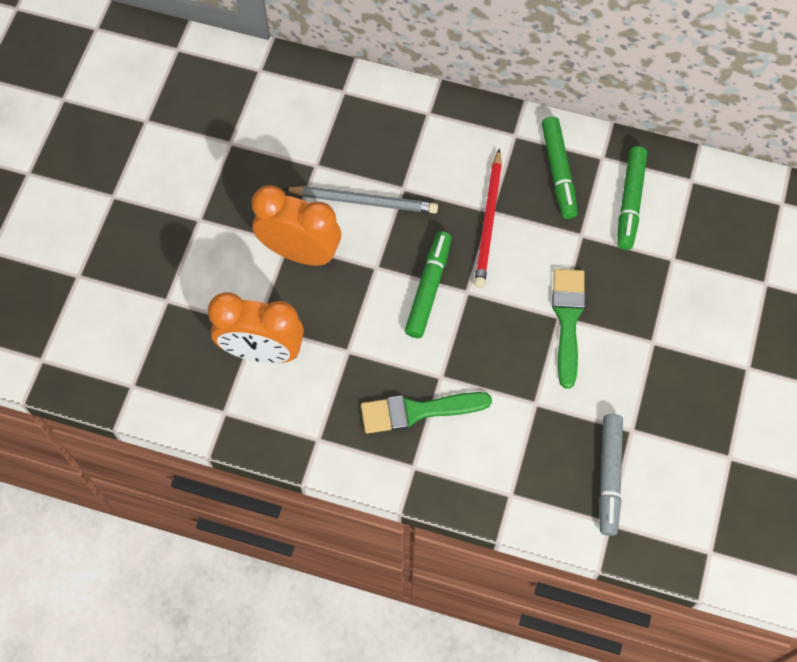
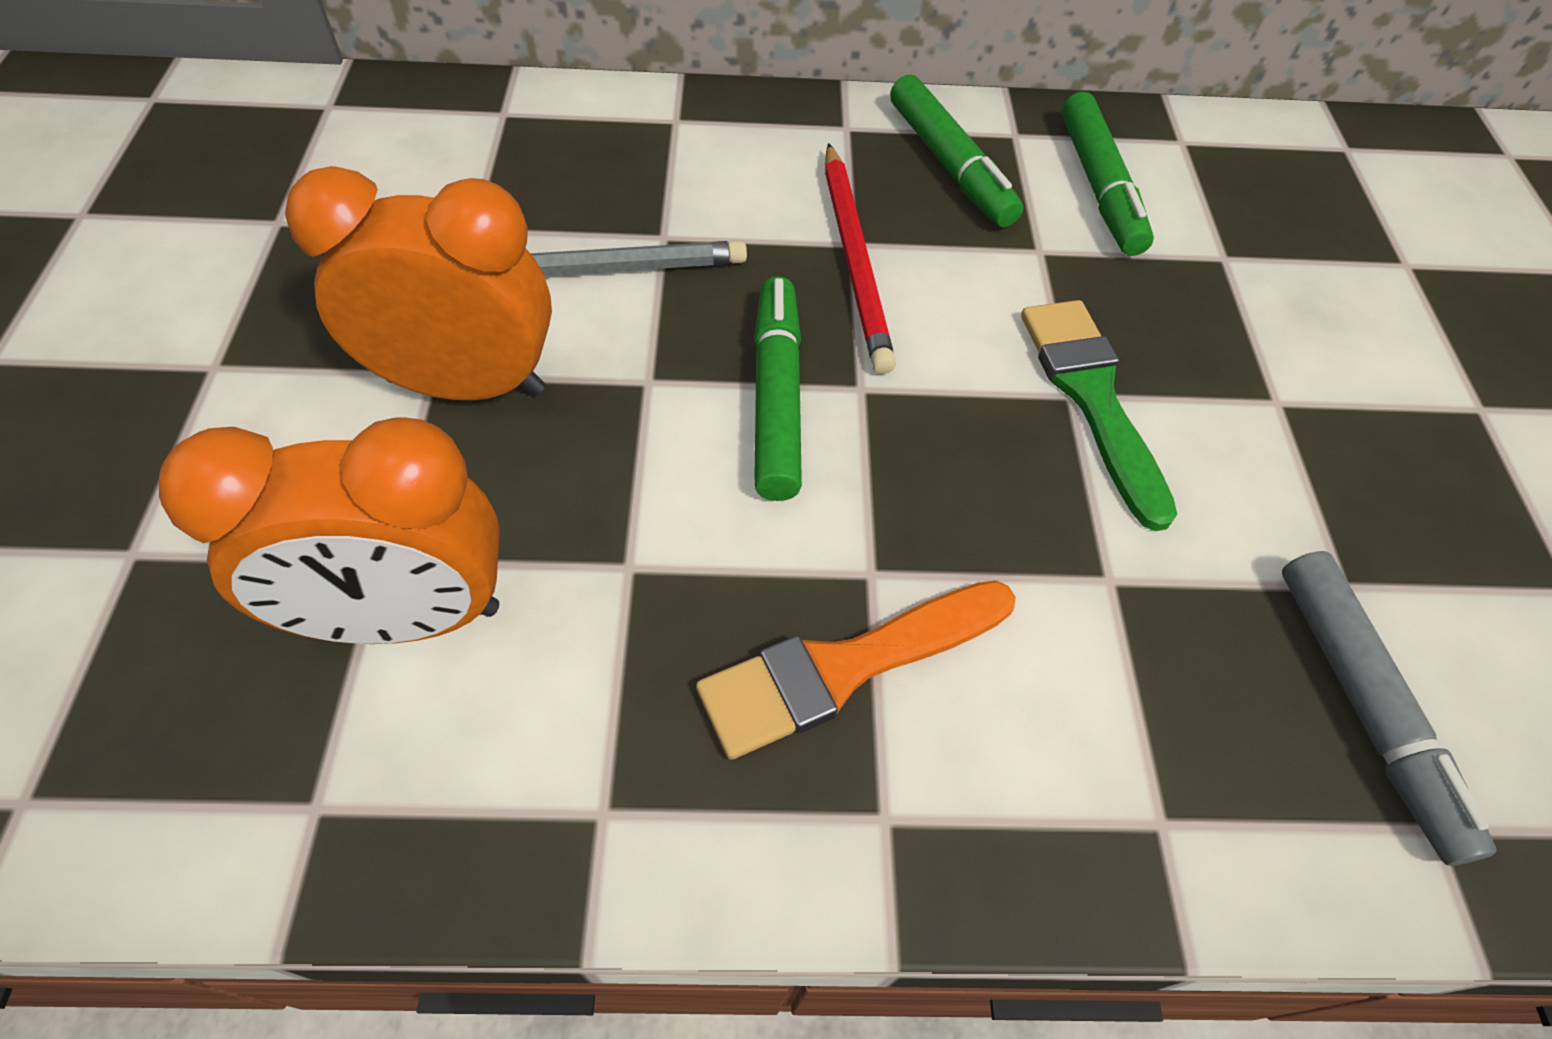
camera: 20 degrees left, 10 degrees down
green brush [361,392,492,434] -> orange brush [696,580,1016,760]

